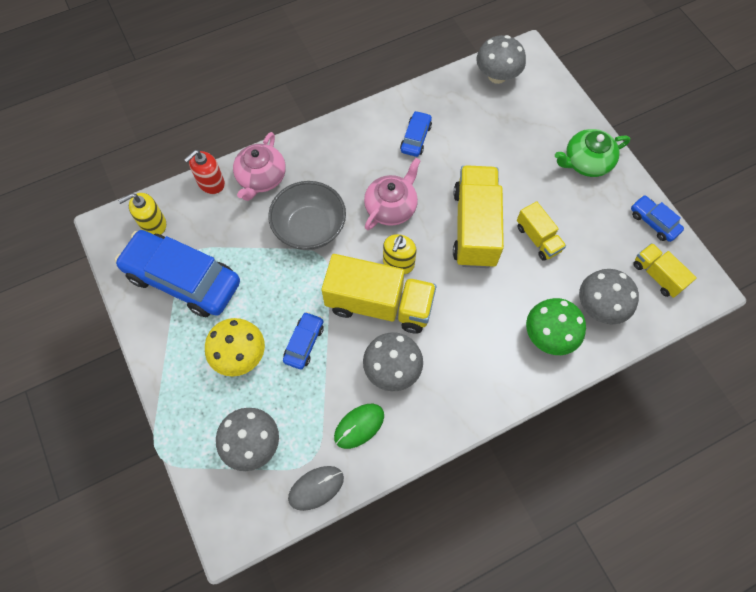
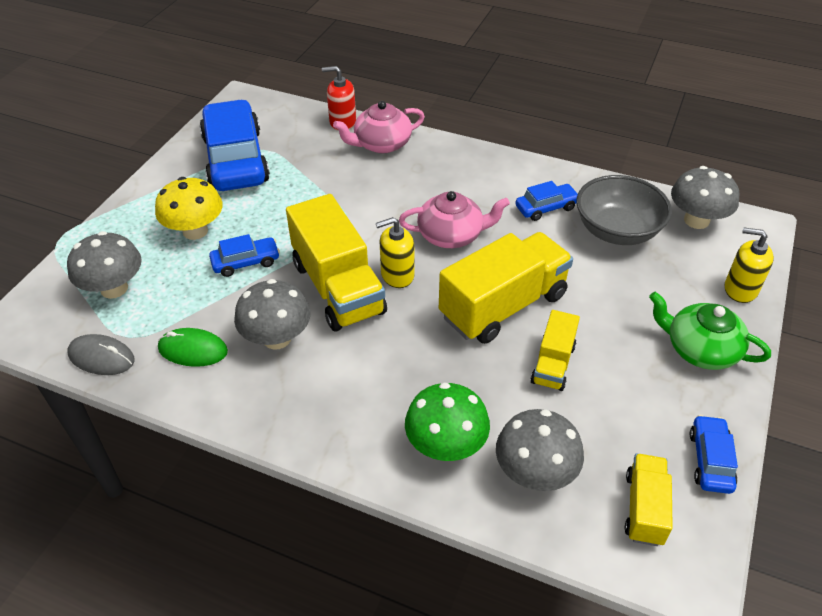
camera: 50 degrees right, 20 degrees down
yellow soap dispenser [118,193,166,235] -> yellow soap dispenser moved to [725,227,774,303]
grey bowl [268,181,346,250] -> grey bowl moved to [576,175,672,245]

